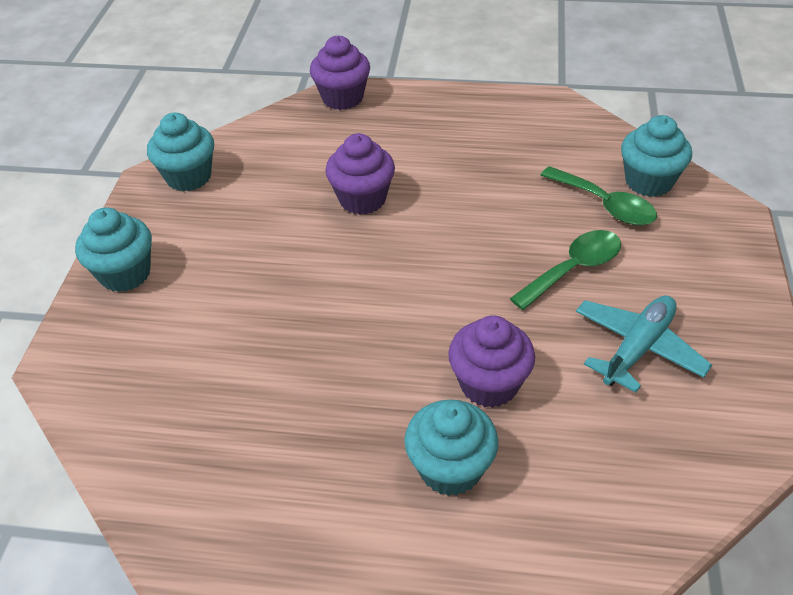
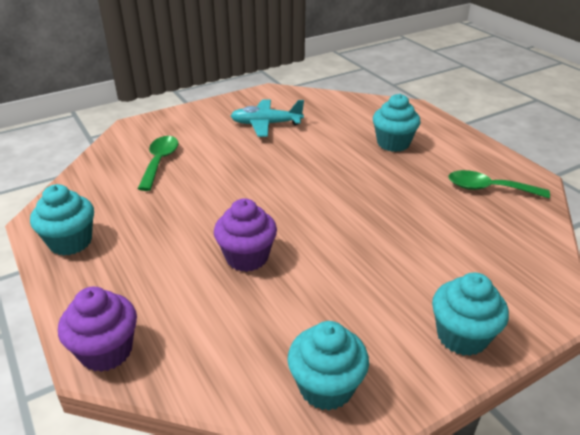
camera: 130 degrees left, 10 degrees down
purple cupcake [448,315,535,408] -> none
green spoon [510,230,621,310] -> green spoon moved to [448,170,550,198]
turquoise cupcake [621,115,692,197] -> turquoise cupcake moved to [30,184,94,256]

